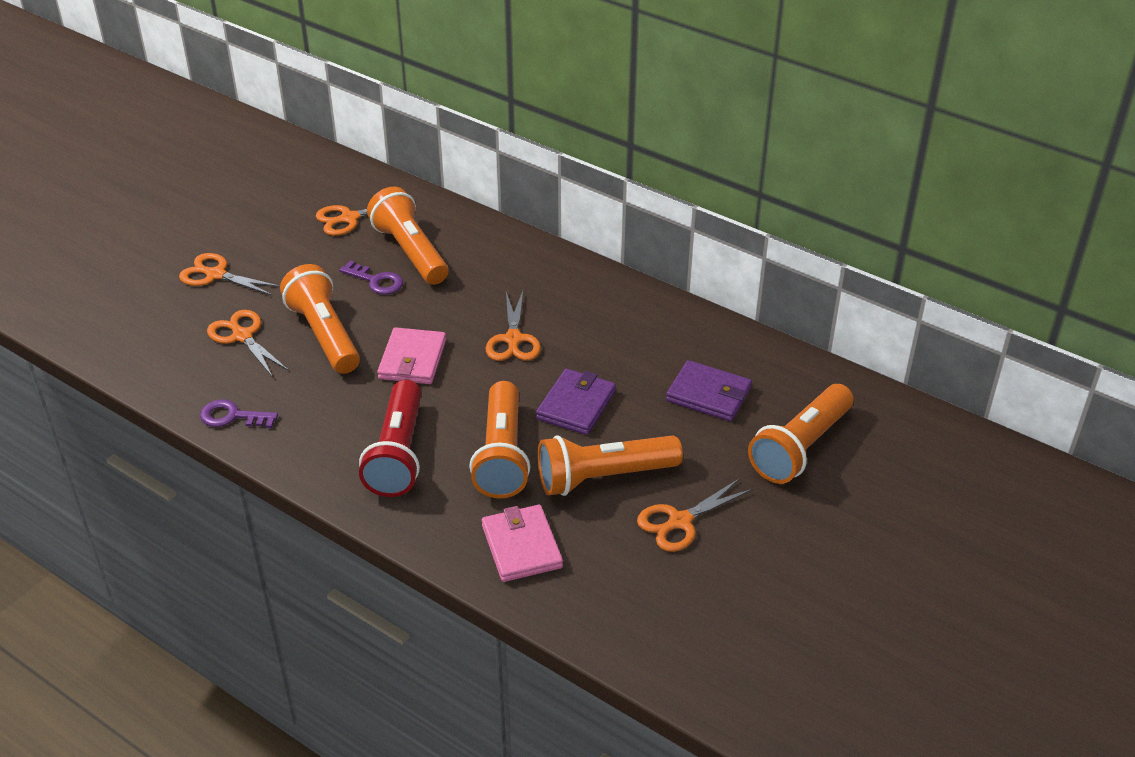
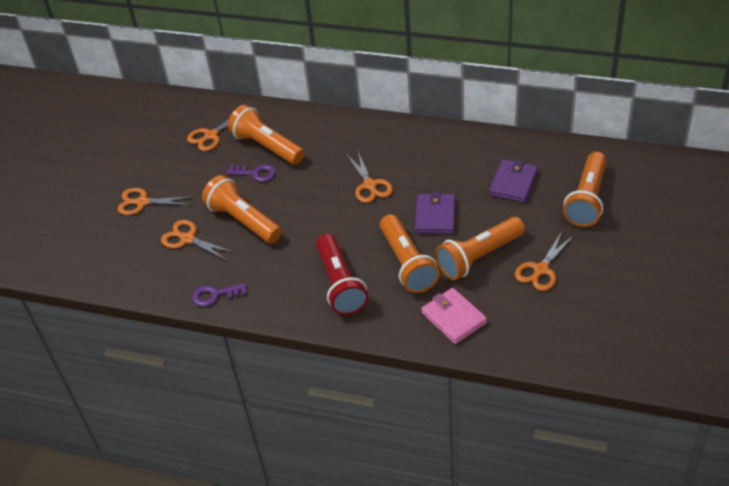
camera: 15 degrees left, 5 degrees up
pink wallet [377,327,446,384] -> none
purple wallet [666,360,752,421] -> purple wallet turned 75 degrees counterclockwise [489,159,538,202]

